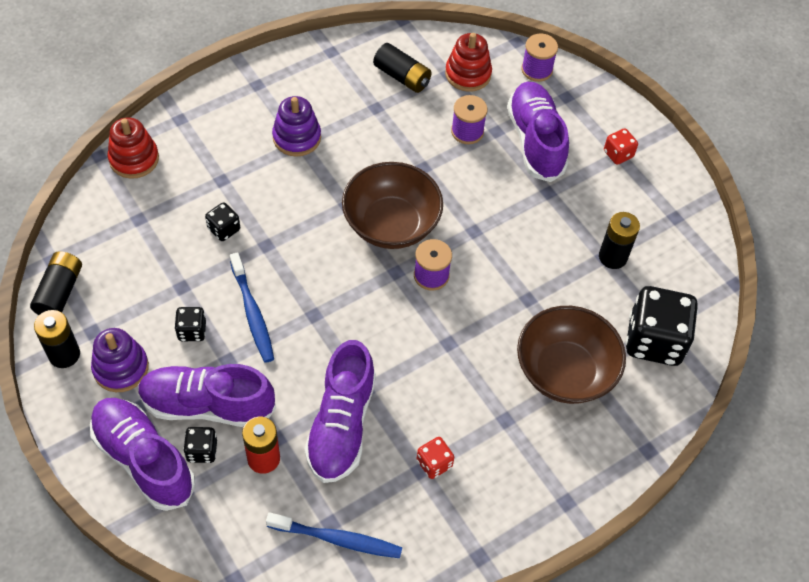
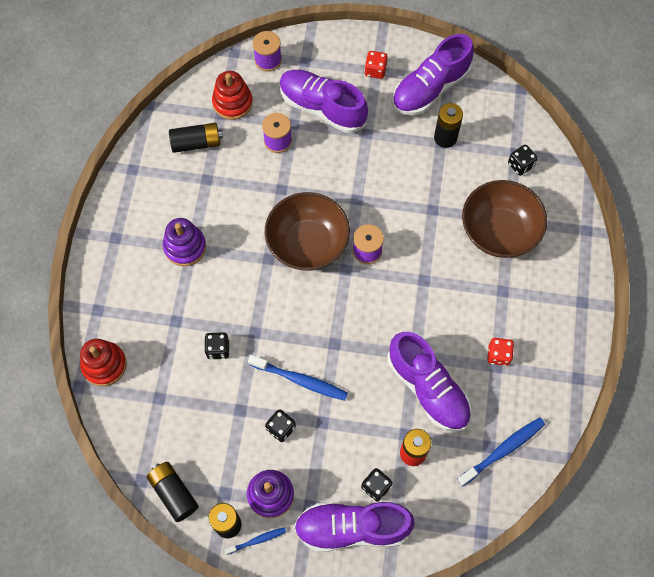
camera: 45 degrees left, 10 degrees up
purple shoe [138,364,276,427] -> purple shoe moved to [392,34,474,115]
black dice [626,286,698,366] -> black dice [508,145,538,176], size x0.47
none -> blue toothbrush [225,527,286,555]

